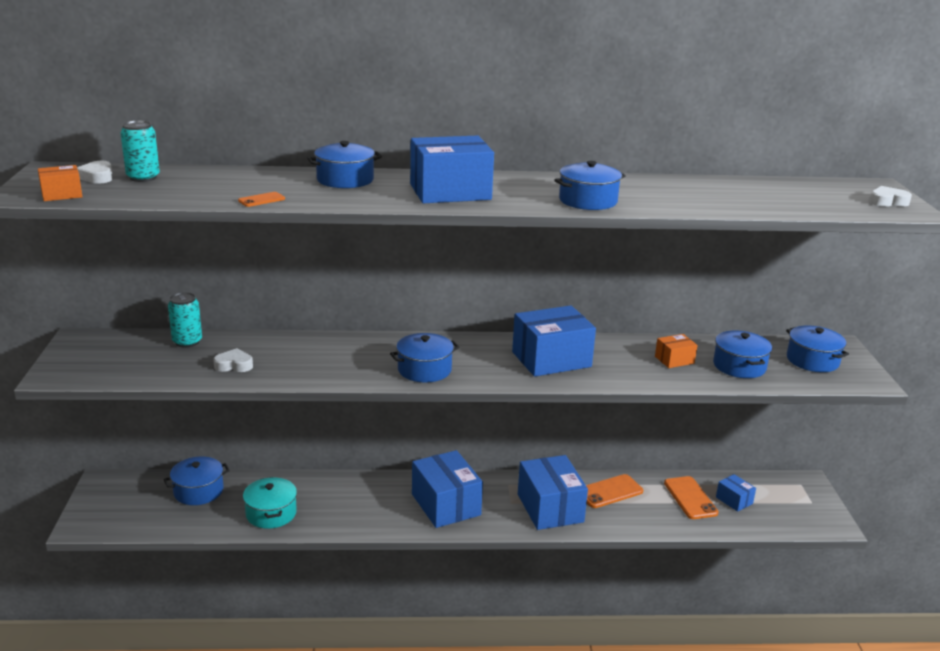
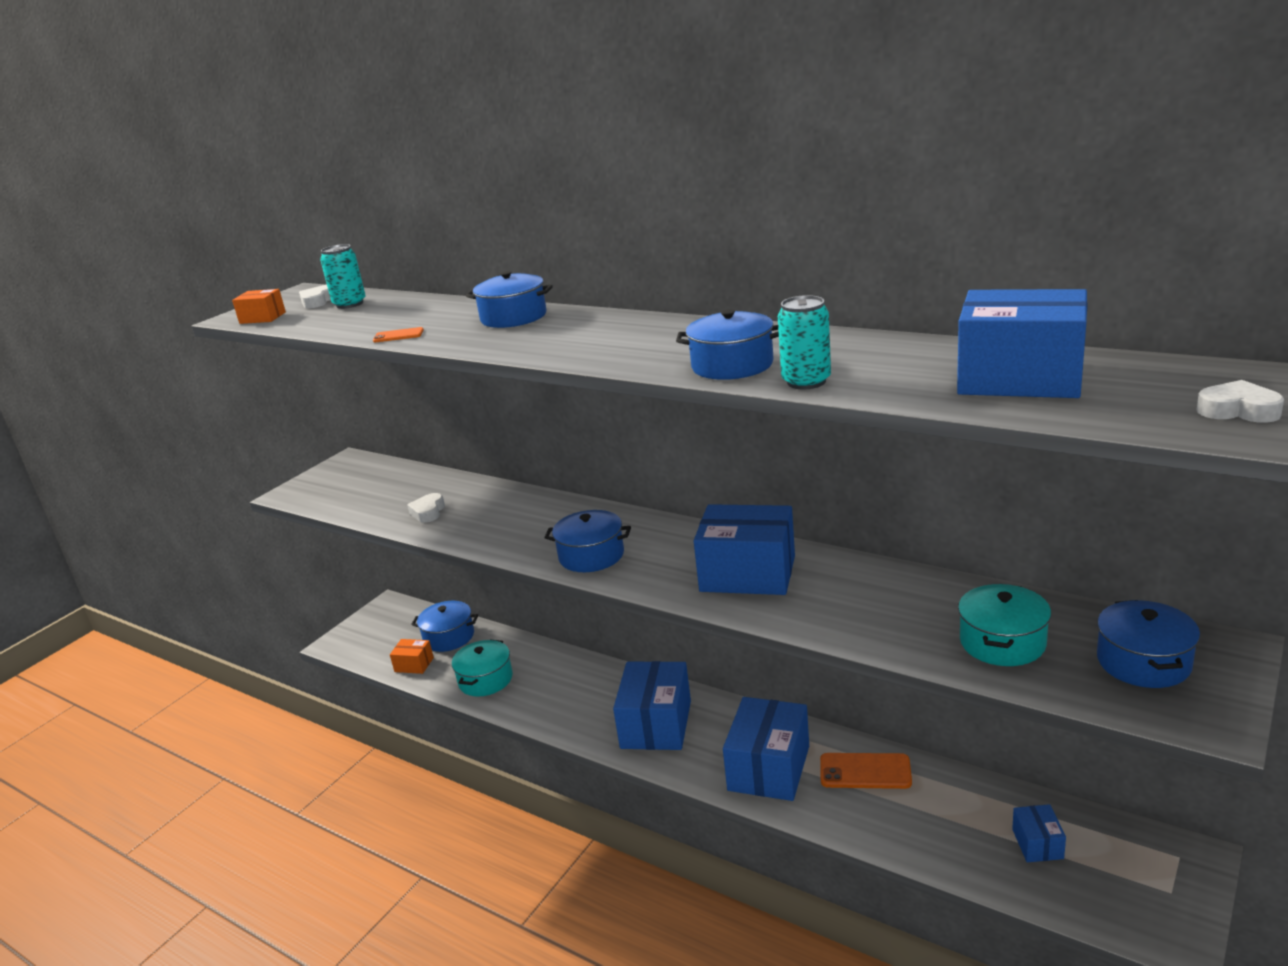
camera: 40 degrees right, 0 degrees up
turquoise can [168,292,202,348] -> turquoise can moved to [778,295,831,390]
white heart [213,348,253,372] -> white heart turned 120 degrees counterclockwise [407,493,445,523]
blue box [410,136,494,203] -> blue box moved to [957,289,1087,398]
orange box [655,334,698,368] -> orange box moved to [390,639,434,674]
orange phone [664,476,719,519] -> none
blue pot [713,330,772,378] -> turquoise pot [958,584,1051,666]

